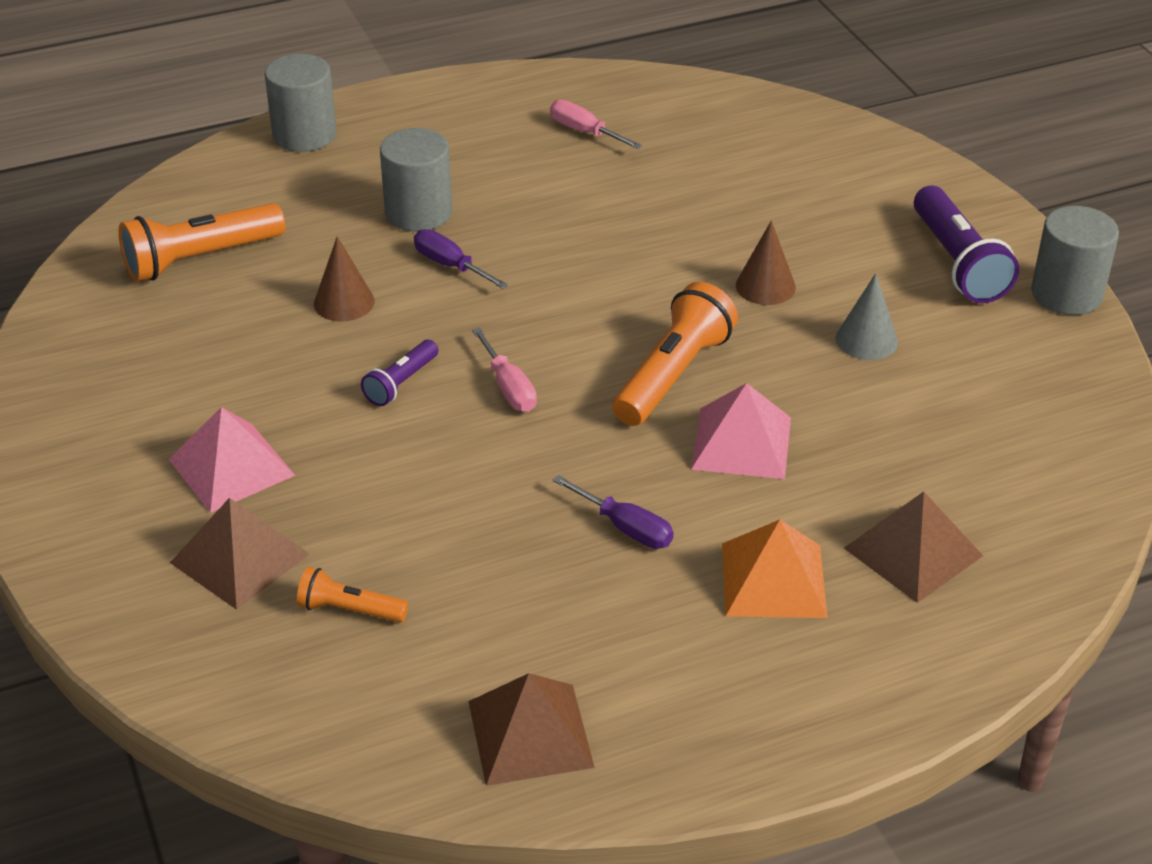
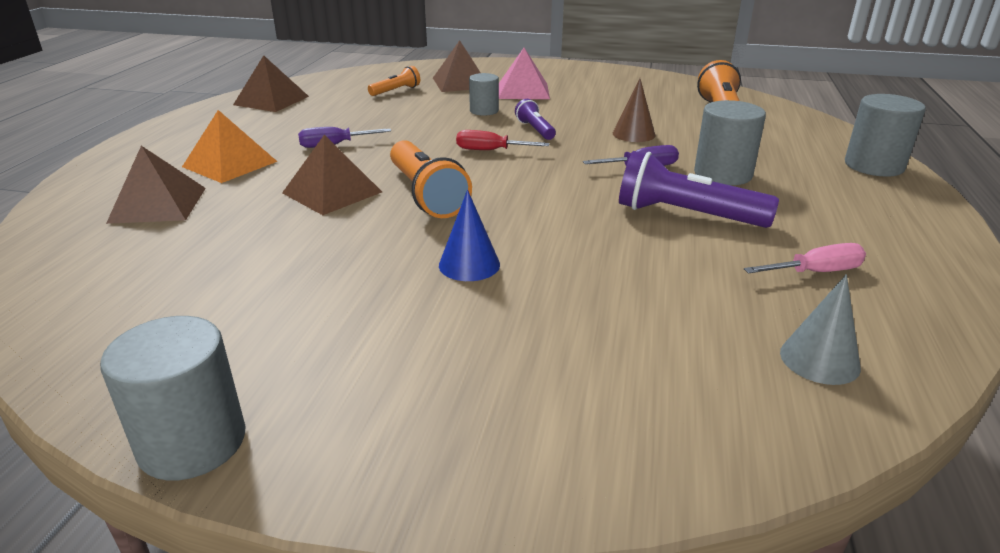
camera: 125 degrees right, 10 degrees down
pink screwdriver [472,328,537,412] -> red screwdriver [456,130,550,150]
pink pyramid [691,383,791,479] -> brown pyramid [282,135,382,215]
brown cone [736,221,796,305] -> blue cone [439,190,500,281]
grey cone [836,273,898,360] -> grey cone moved to [780,274,861,385]
purple flashlight [914,186,1019,303] -> purple flashlight moved to [619,151,779,228]
none -> grey cylinder [469,73,499,116]

